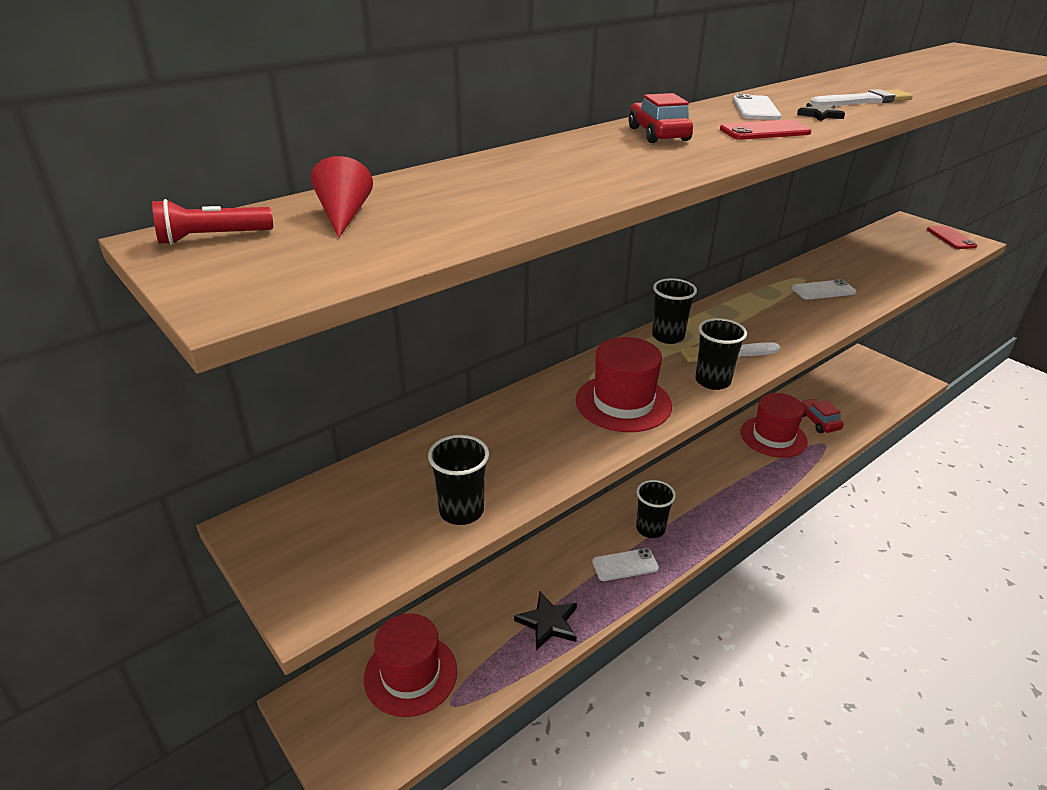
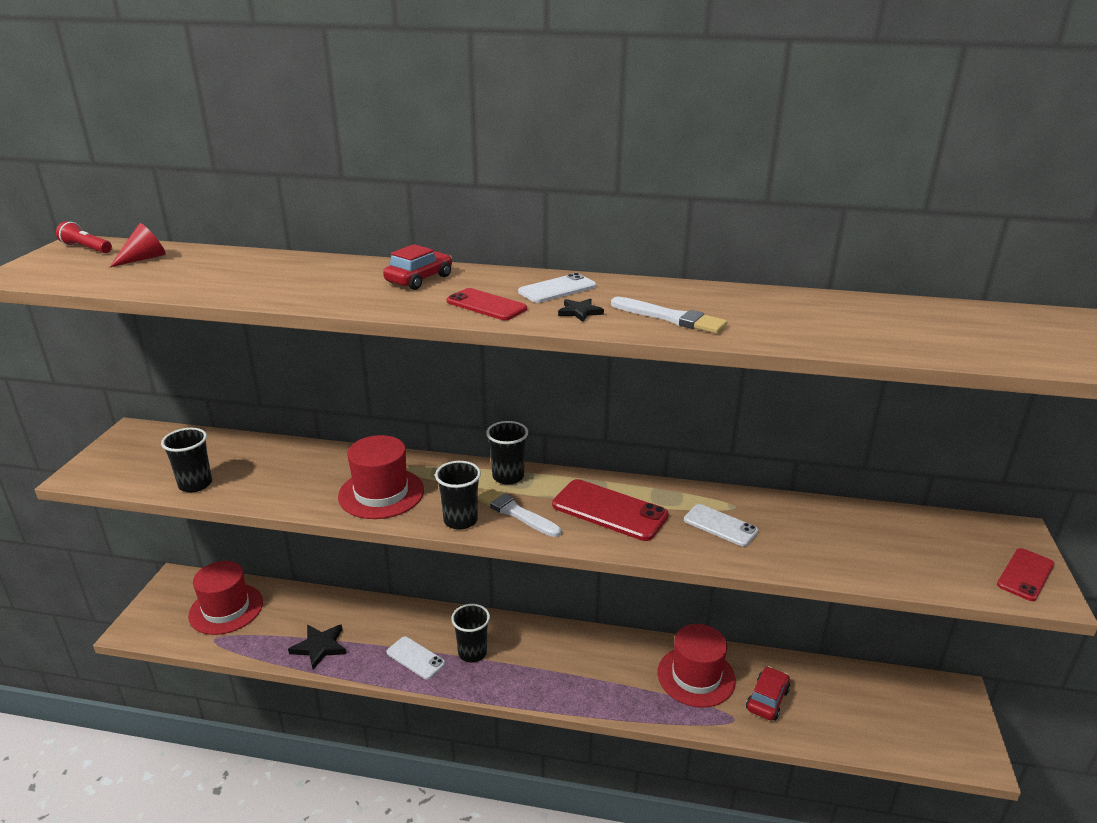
camera: 50 degrees right, 5 degrees down
none -> red phone [552,479,669,541]

